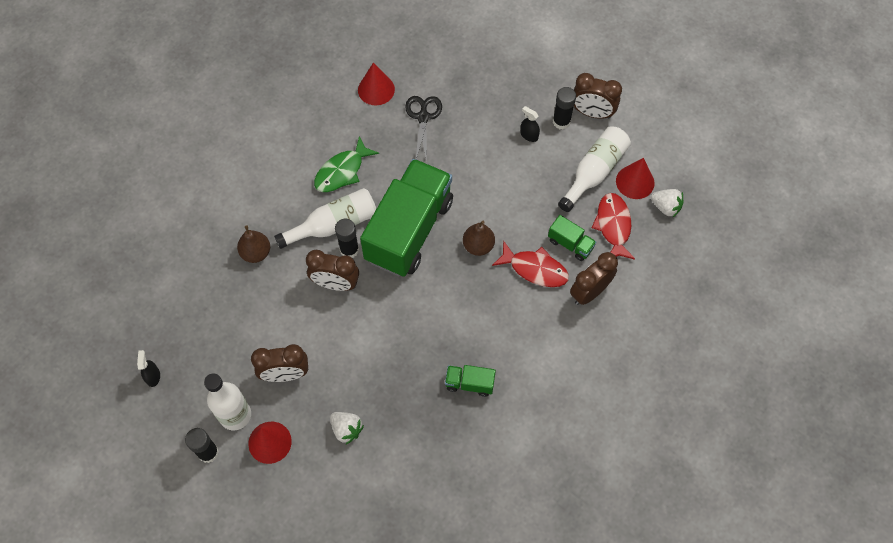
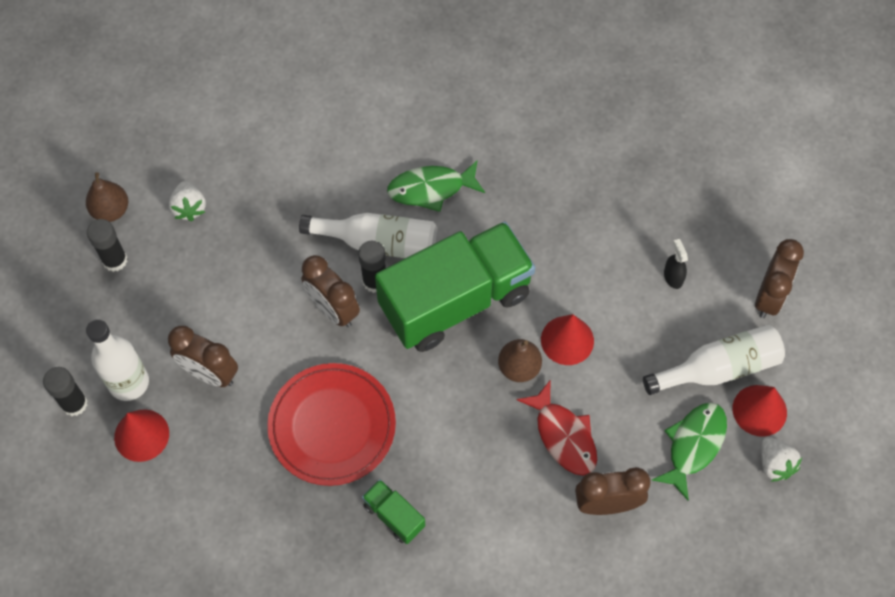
camera: 35 degrees right, 0 degrees up
black spray bottle [137,350,160,387] -> none
brown pear [237,225,270,263] -> brown pear moved to [86,172,128,222]
white strawberry [330,412,364,444] -> white strawberry moved to [169,181,206,221]
red cone [358,63,395,105] -> red cone moved to [541,314,594,365]
black scissors [405,96,442,162] -> none
green truck [548,215,596,261] -> none
black glue stick [553,87,576,129] -> black glue stick moved to [87,219,128,272]
brown clock [574,73,622,119] -> brown clock turned 120 degrees counterclockwise [755,239,804,318]
red fish [592,193,635,260] -> green fish [652,402,727,501]
none -> red plate [267,363,396,486]

